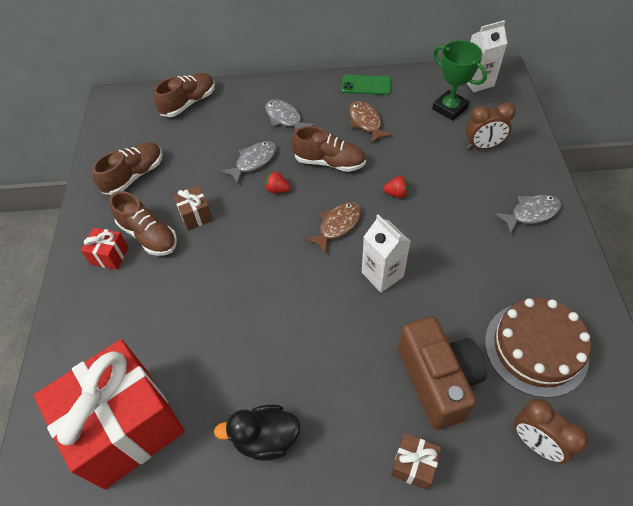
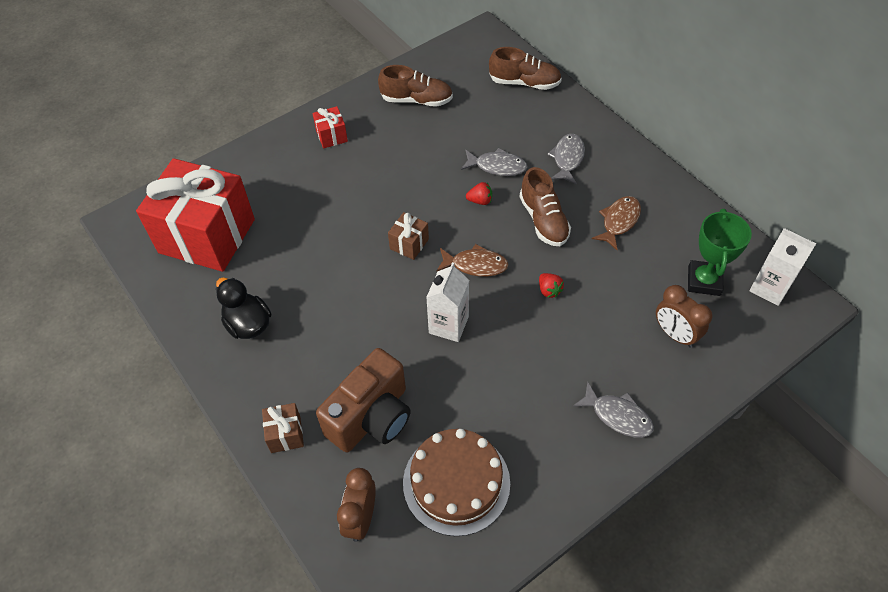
camera: 55 degrees right, 0 degrees up
brown shoe [109,191,177,256] -> none
brown gift [173,186,213,231] -> brown gift moved to [388,212,429,260]
red strawberry [265,172,290,193] -> red strawberry turned 105 degrees clockwise [466,182,492,205]
green phone [341,75,392,95] -> none

